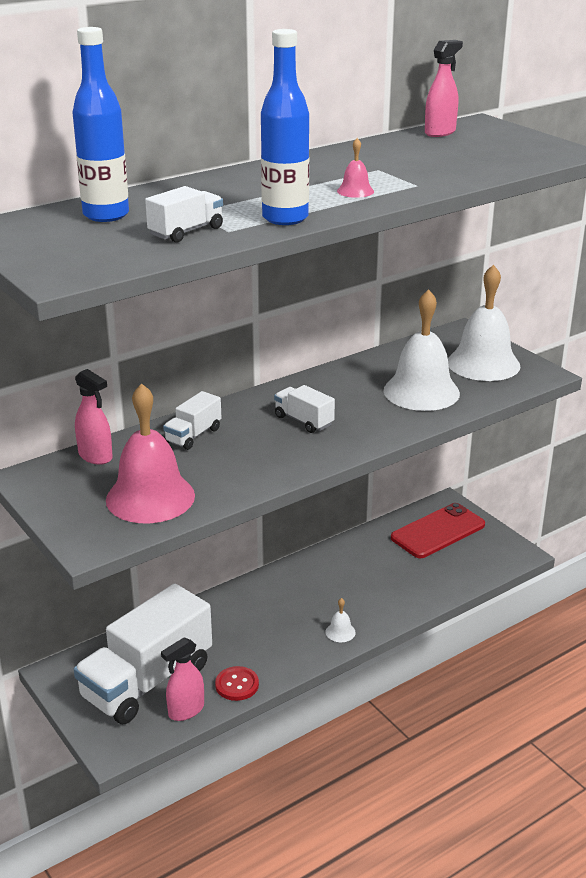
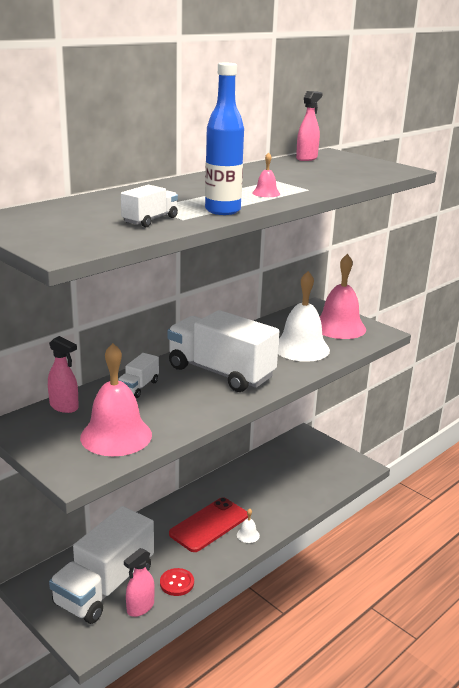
camera: 10 degrees left, 5 degrees down
blue bottle [72,27,129,222] -> none
white truck [274,385,335,433] -> white truck [167,310,279,392], size x2.26
red phone [391,503,485,558] -> red phone moved to [169,497,248,552]
white bell [448,264,520,381] -> pink bell [320,254,366,339]

